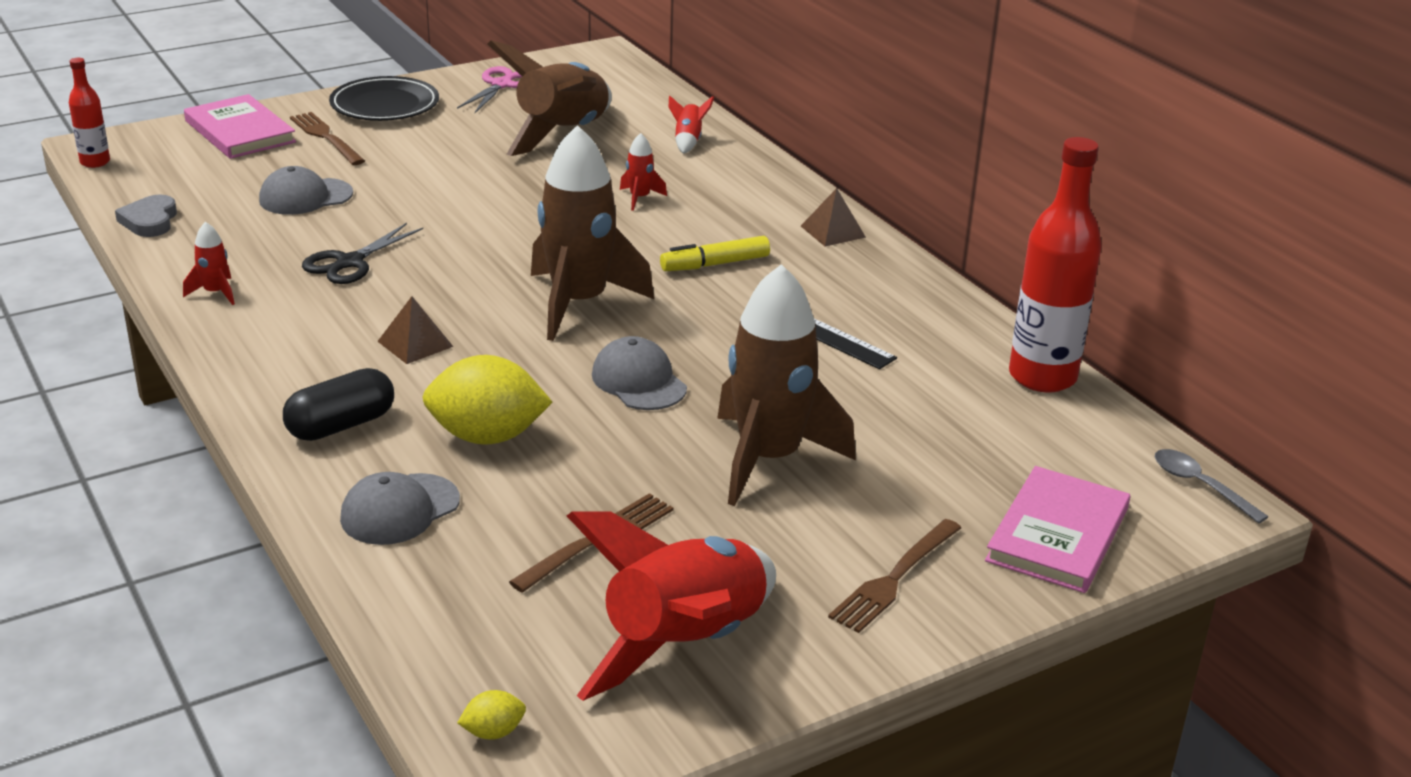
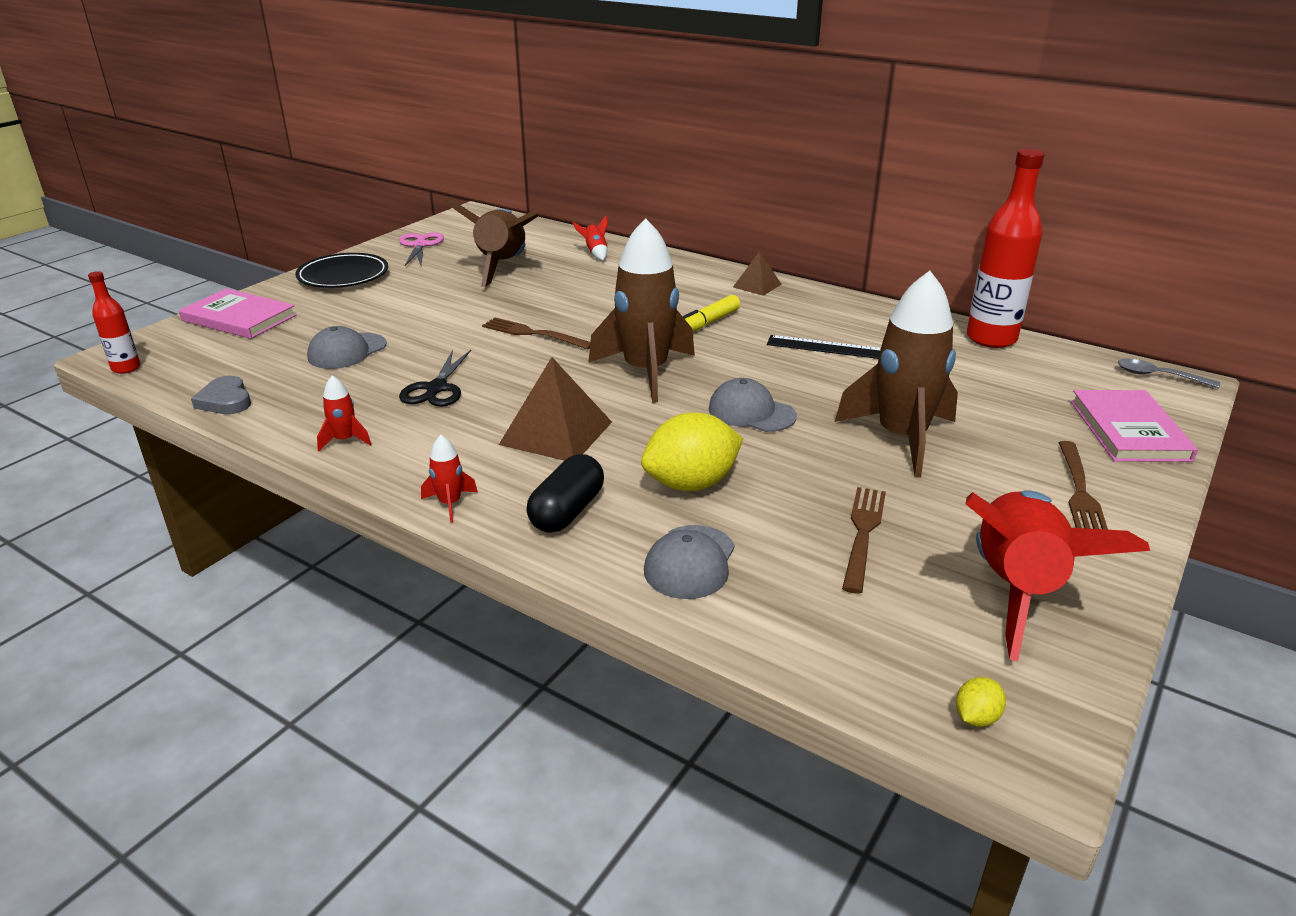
camera: 25 degrees left, 0 degrees up
brown fork [290,112,365,165] -> brown fork moved to [482,318,590,349]
brown pyramid [377,296,453,364] -> brown pyramid [499,357,612,461], size x1.77
red rocket [620,133,667,211] -> red rocket moved to [421,435,478,523]

